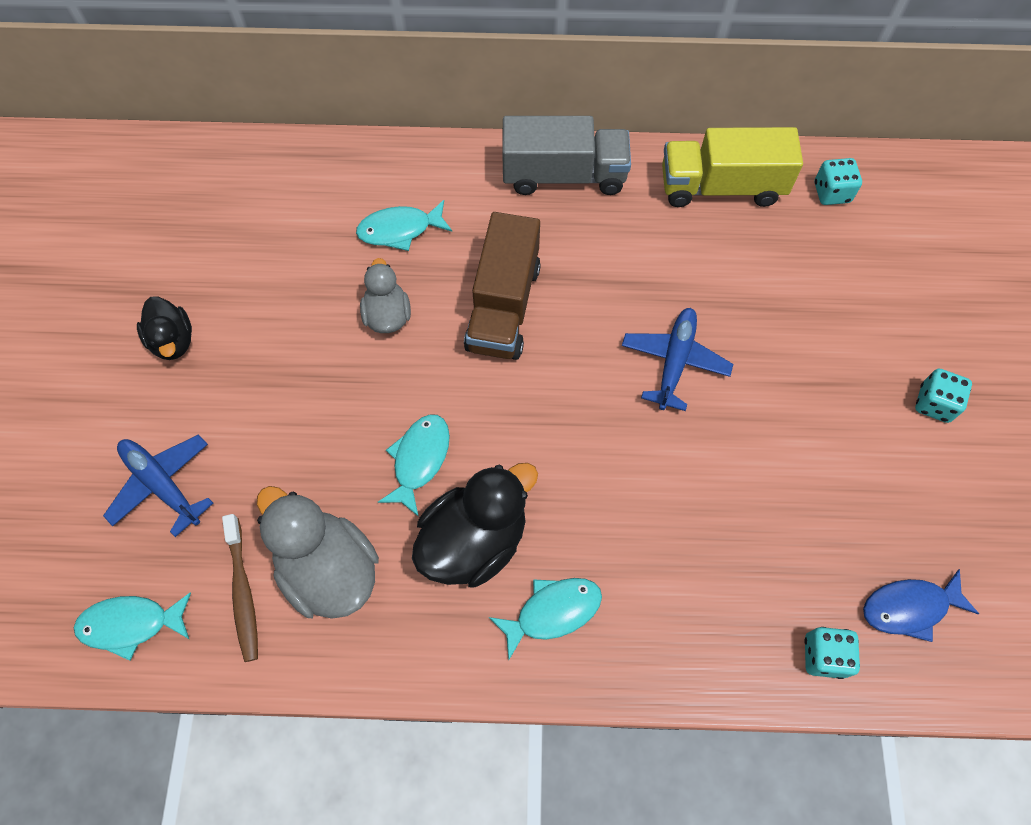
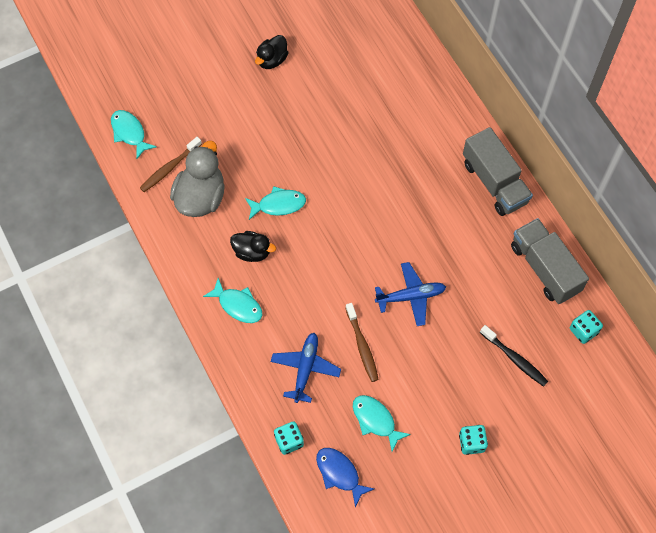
camera: 60 degrees right, 0 degrees up
blue plane [103,435,213,537] -> blue plane moved to [271,333,341,403]
turquoise fish [356,200,452,251] -> turquoise fish moved to [353,395,411,452]
grey duck [360,258,411,333] -> none
black duck [412,463,538,588] -> black duck [230,231,276,262], size x0.59
brown truck [464,212,541,360] -> none
yellow truck [662,127,803,207] -> grey truck [511,218,589,304]
none -> brown toothbrush [346,303,379,382]
none -> black toothbrush [480,325,548,387]

